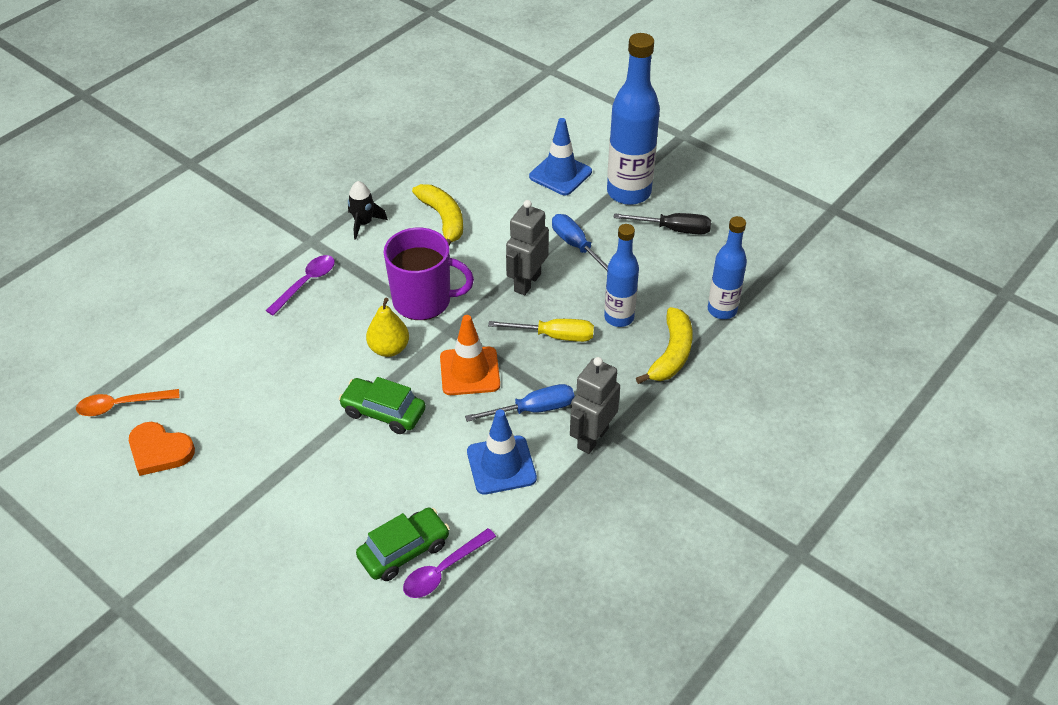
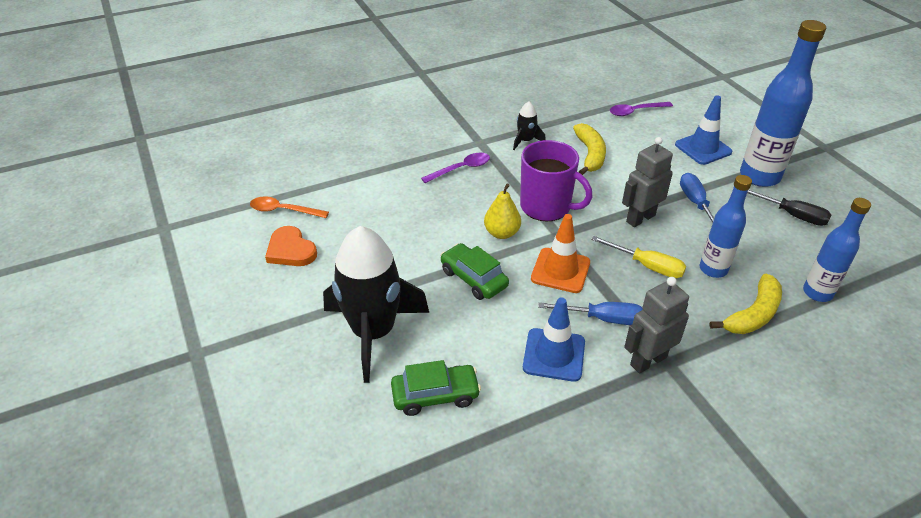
camera: 25 degrees right, 5 degrees down
purple spoon [403,528,496,598] -> purple spoon moved to [610,102,673,116]
none -> black rocket [323,226,429,383]

